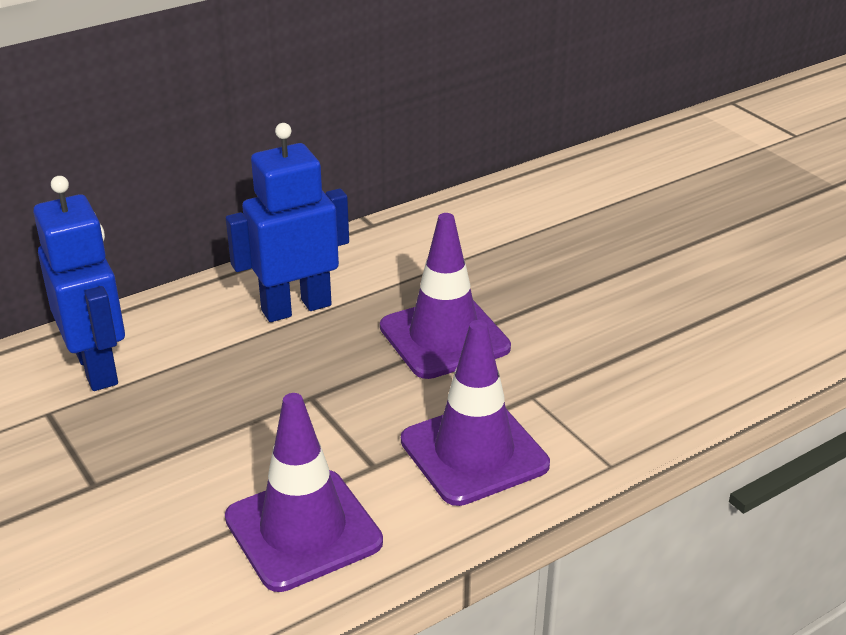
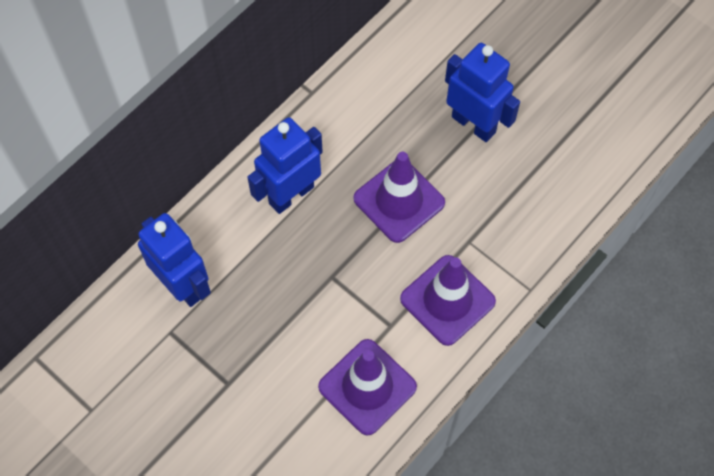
camera: 15 degrees left, 30 degrees up
none -> blue robot [445,43,520,142]

